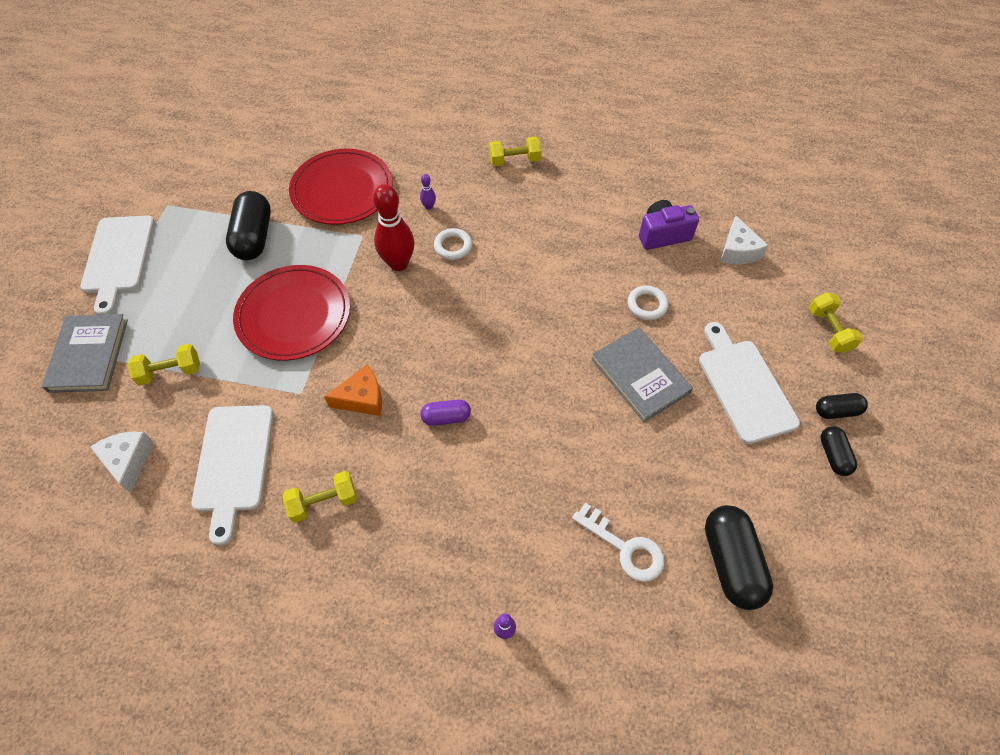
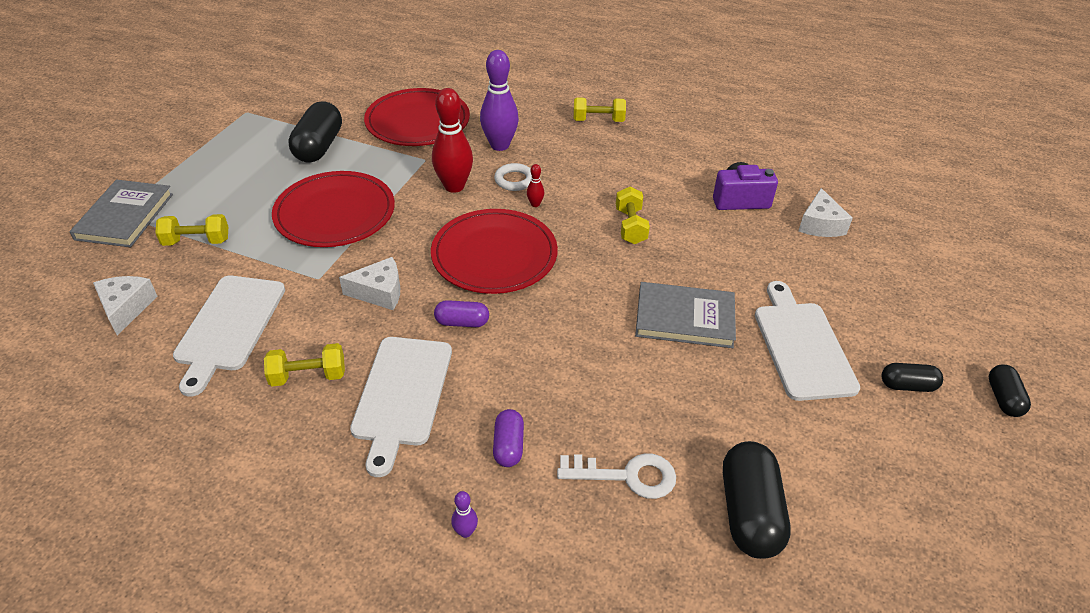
camera: 10 degrees right, 15 degrees down
white cutting board [81,216,155,315] -> white cutting board moved to [350,337,452,477]
orange cheese [324,364,382,416] -> white cheese [339,257,400,310]
purple bowling pin [420,174,436,210] -> purple bowling pin [480,50,519,151], size x2.32
white key [572,502,665,582] -> white key turned 45 degrees counterclockwise [557,453,676,499]
grey book [592,327,693,422] -> grey book turned 60 degrees counterclockwise [635,282,736,348]
white ring [628,285,668,320] -> none
yellow dumbbell [809,292,863,353] -> yellow dumbbell moved to [616,186,650,244]
black capsule [820,426,857,476] -> black capsule moved to [988,364,1031,417]
none -> red plate [431,209,558,294]
none -> purple capsule [493,409,524,467]
none -> red bowling pin [527,164,544,207]

